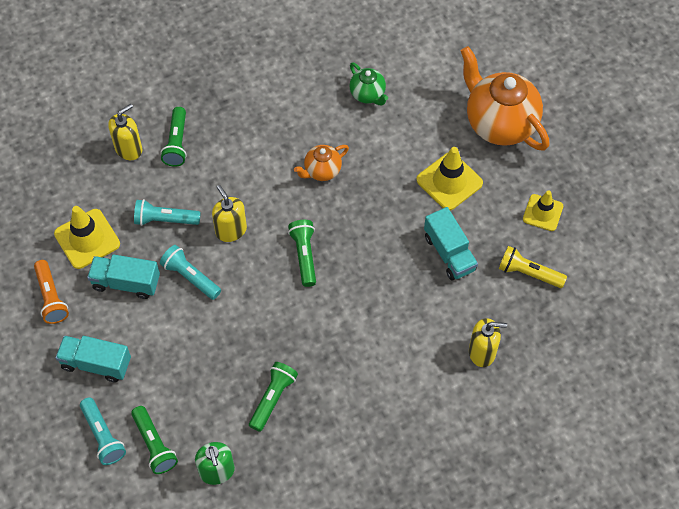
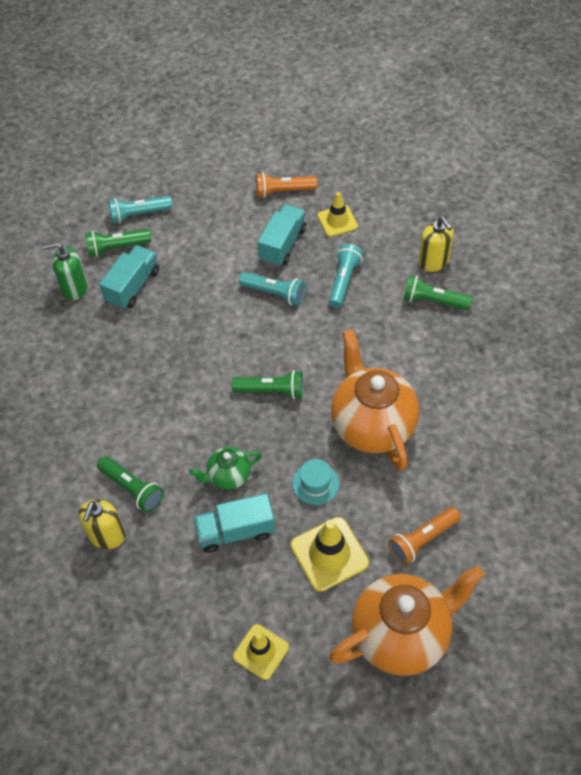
camera: 105 degrees right, 5 degrees down
yellow traffic cone [54,206,120,269] -> yellow traffic cone [317,192,358,237], size x0.67
turquoise truck [56,336,131,382] -> turquoise truck moved to [99,245,159,309]
turquoise flashlight [160,245,221,300] -> turquoise flashlight turned 60 degrees clockwise [239,272,306,306]
yellow soap dispenser [212,185,247,242] -> none
green flashlight [249,362,298,432] -> green flashlight moved to [97,456,164,512]
orange teapot [294,145,349,181] -> orange teapot [331,330,419,470], size x2.03
green teapot [349,63,388,106] -> green teapot moved to [190,447,262,490]
yellow flashlight [499,246,567,288] -> none
none -> turquoise hat [293,459,339,505]
none -> orange flashlight [388,507,461,565]

